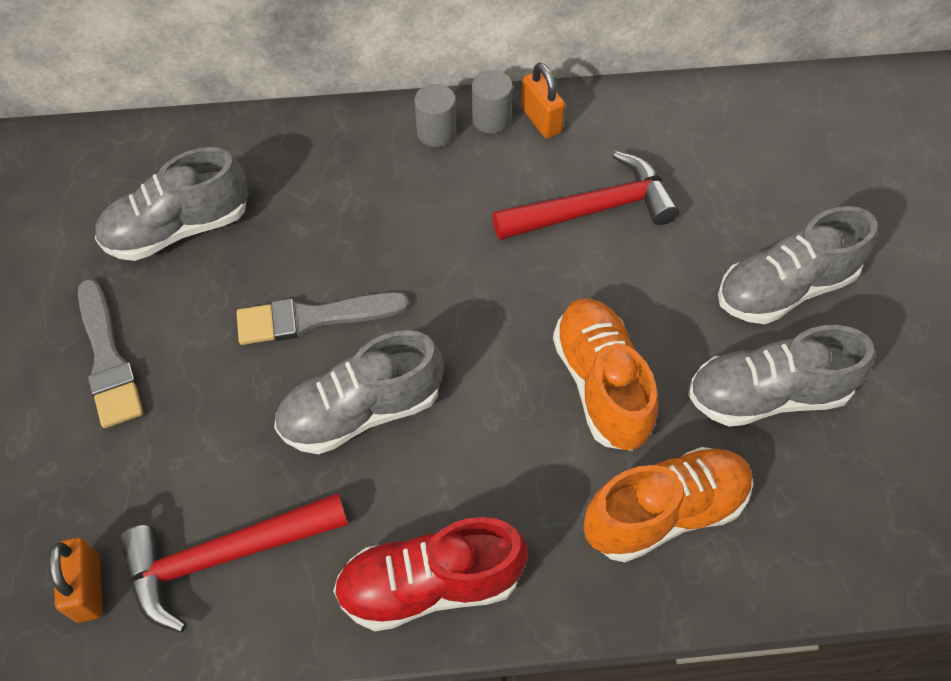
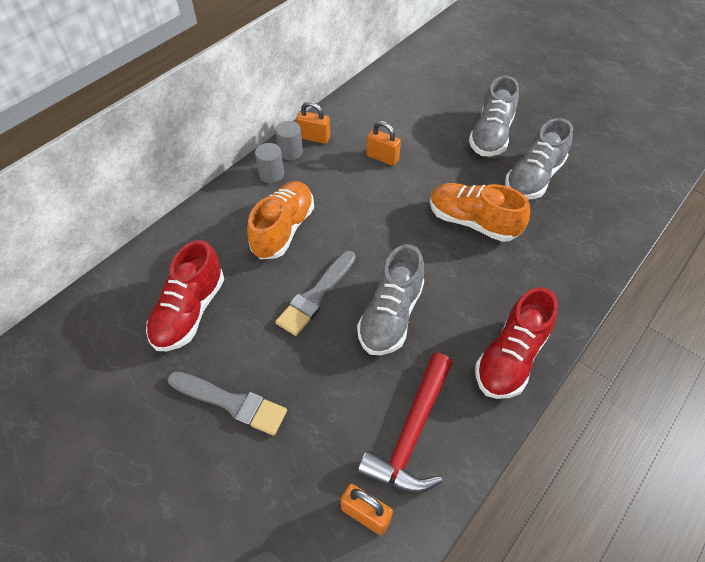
camera: 45 degrees left, 5 degrees down
grey shoe [95,147,249,261] -> red shoe [146,240,224,351]
red hammer [492,151,680,240] -> orange padlock [366,121,401,166]
orange shoe [584,447,753,562] -> orange shoe moved to [247,181,314,259]

